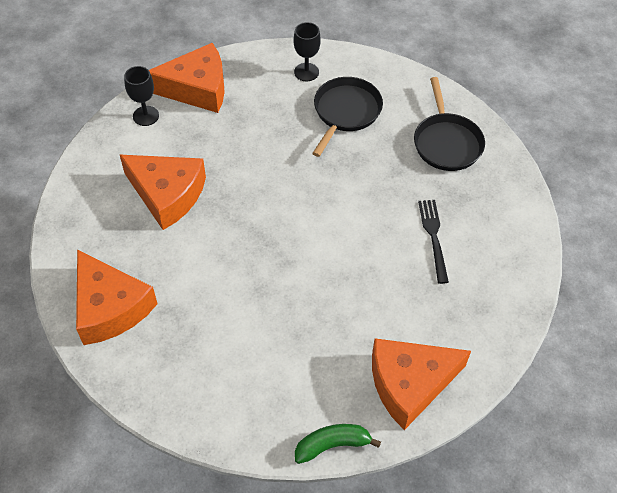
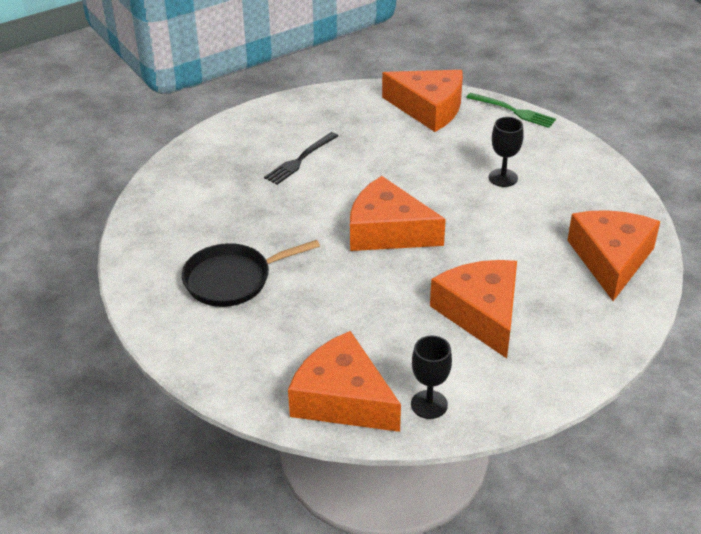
camera: 135 degrees left, 15 degrees down
black goblet [294,22,321,81] -> black goblet moved to [489,117,524,187]
green banana [295,424,381,464] -> green fork [466,93,556,128]
black pan [414,77,485,171] -> none
none -> orange cheese [350,176,446,251]

